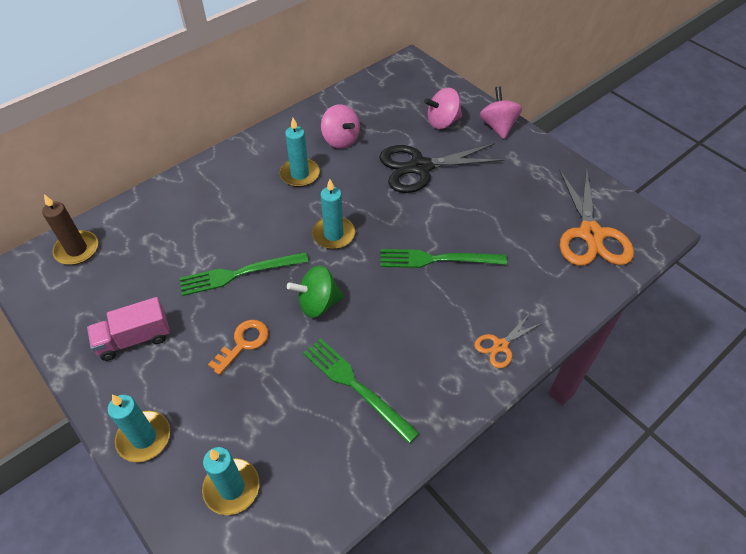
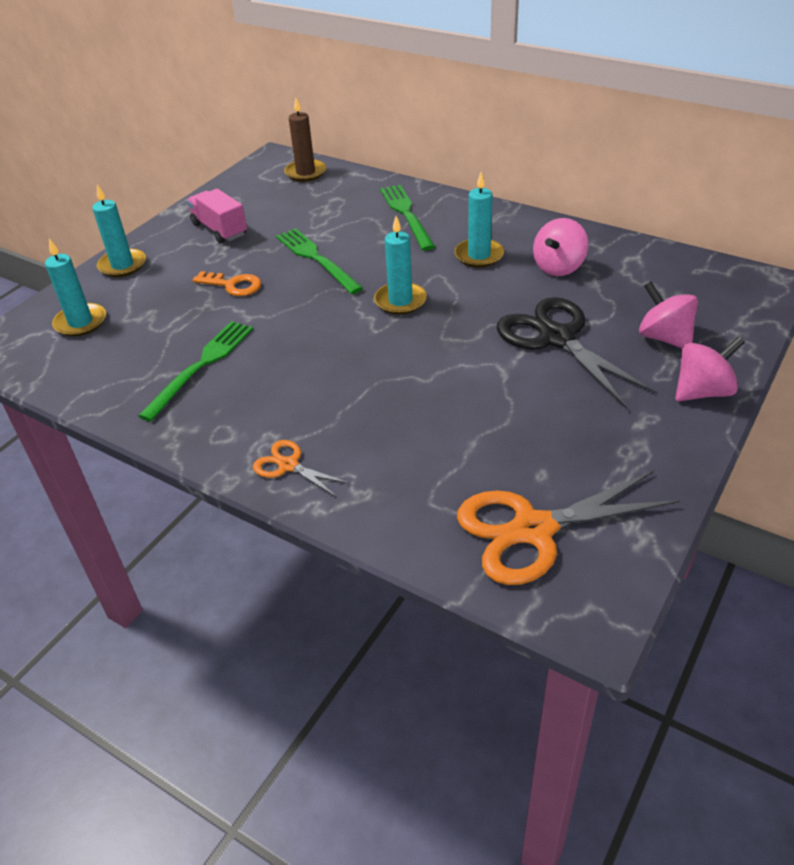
camera: 75 degrees right, 10 degrees down
green spinning top [287,265,344,318] -> none
green fork [380,249,507,268] -> green fork moved to [380,185,435,251]

